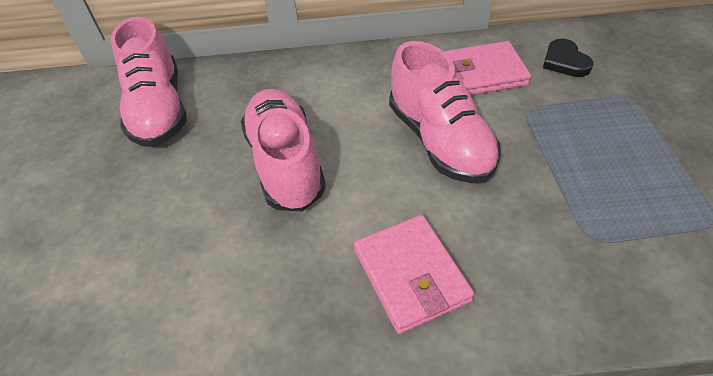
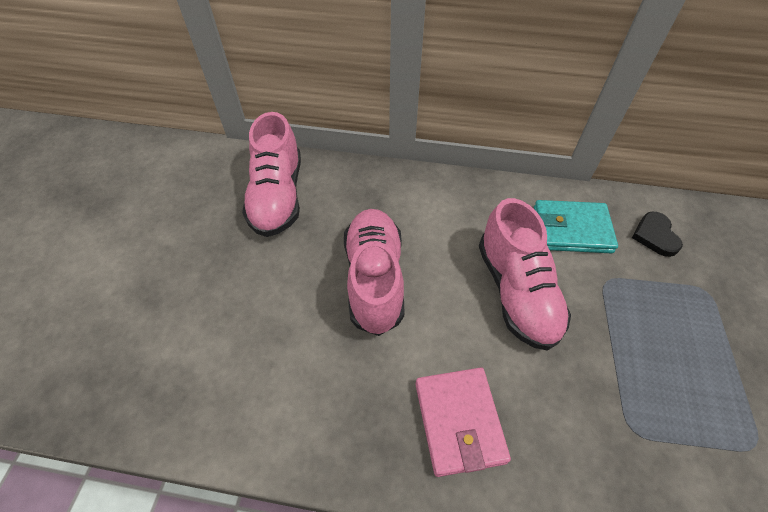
camera: 10 degrees right, 5 degrees up
pink wallet [443,41,531,95] -> turquoise wallet [534,200,618,253]

